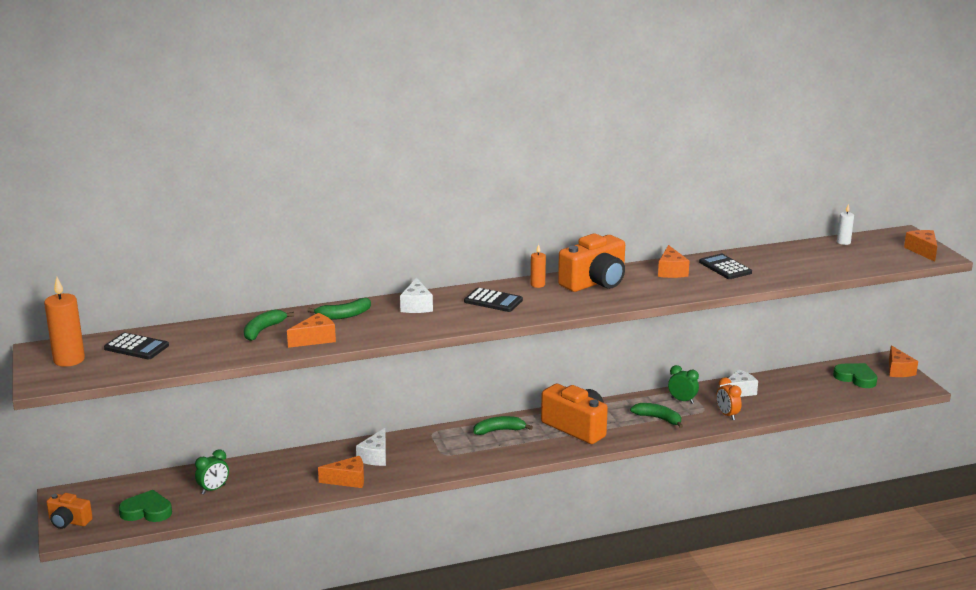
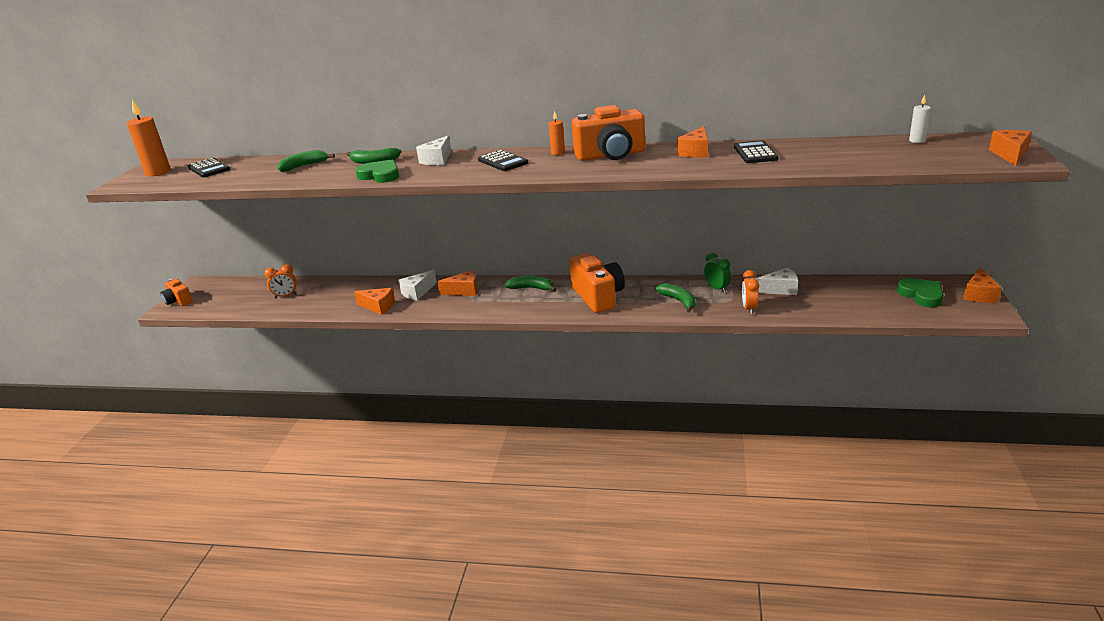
camera: 30 degrees right, 5 degrees up
green heart [118,490,172,522] -> green heart moved to [355,159,399,183]
green clock [195,449,229,494] -> orange clock [264,264,297,298]
orange cheese [287,313,336,348] -> orange cheese moved to [437,270,477,296]

